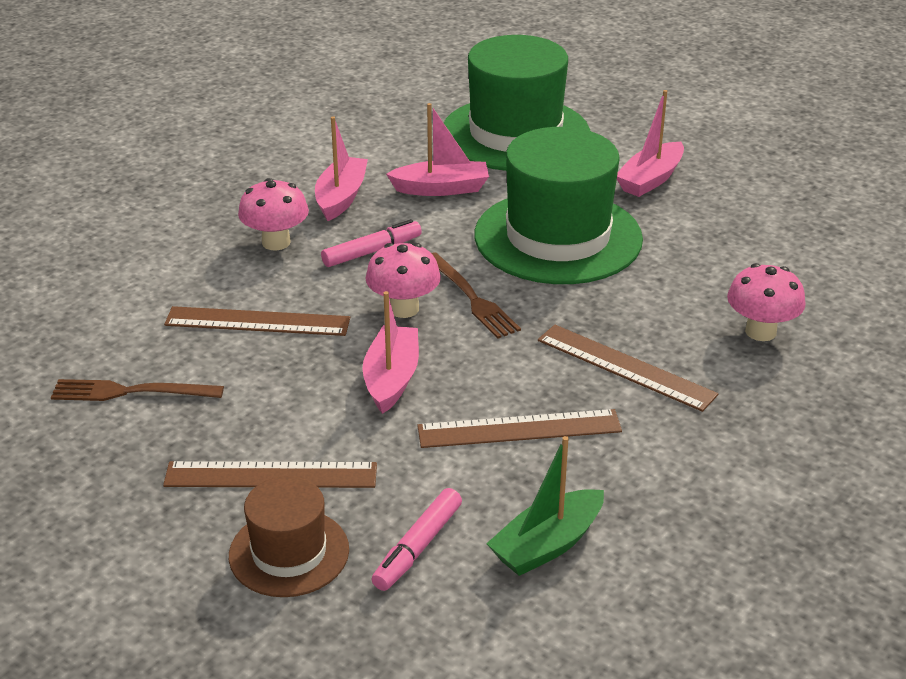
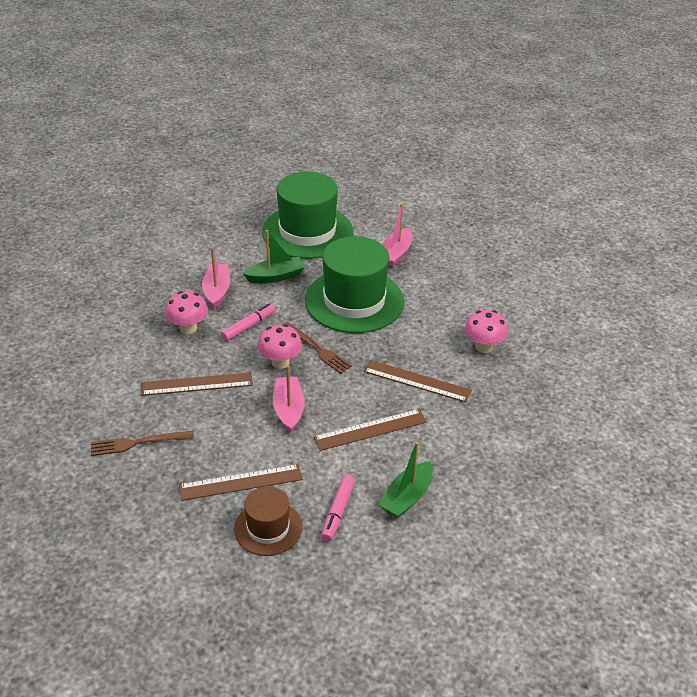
camera: 15 degrees left, 5 degrees up
pink boat [386,103,489,196] -> green boat [243,230,305,283]

